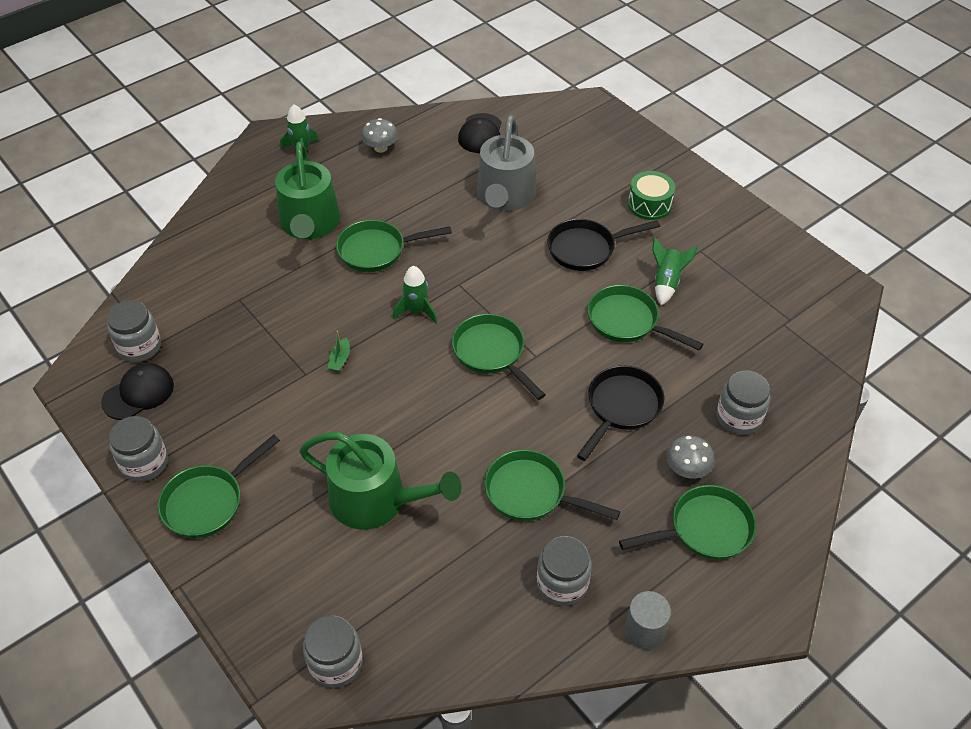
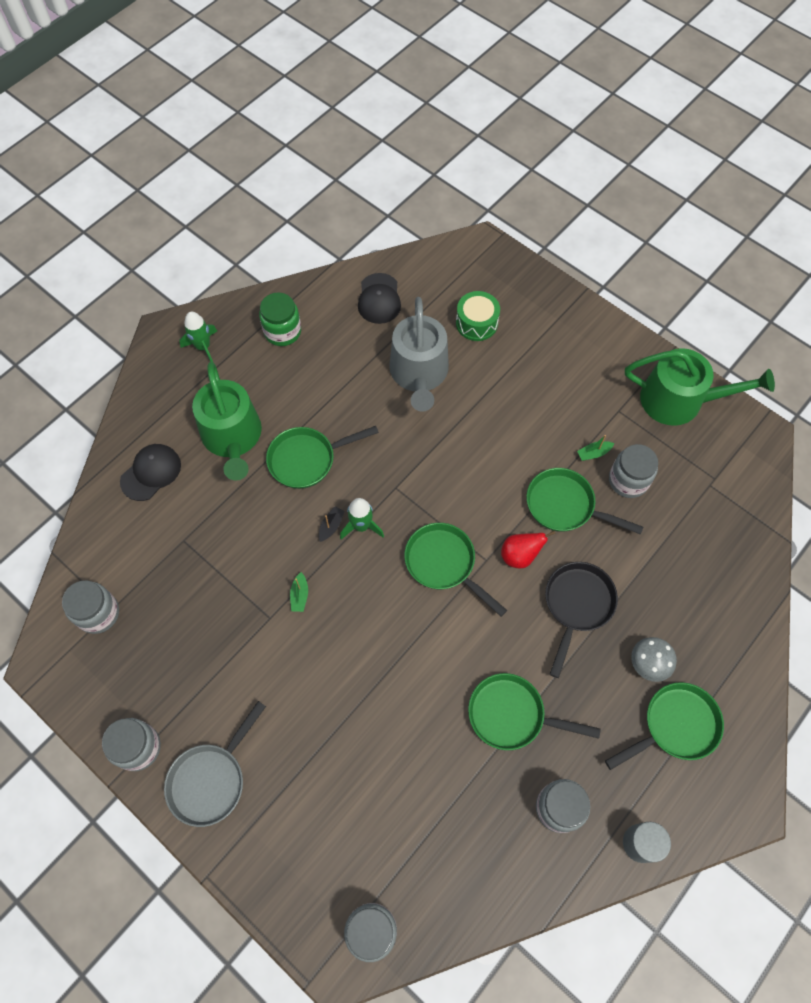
camera: 10 degrees left, 15 degrees up
black cap [101,363,174,420] -> black cap moved to [120,444,181,501]
green pan [158,435,280,538] -> grey pan [164,701,266,827]
green watering can [299,432,462,530] -> green watering can moved to [625,348,775,426]
grey mushroom [361,118,398,153] -> green jar [259,292,301,346]
black pan [547,219,660,271] -> none
green drum [628,171,675,220] -> green drum moved to [456,291,500,341]
green rocket [652,237,698,306] -> green boat [577,435,614,461]
grey jar [717,371,770,435] -> grey jar moved to [609,444,658,498]
none -> black boat [319,506,345,542]
none -> red pear [501,531,556,568]

